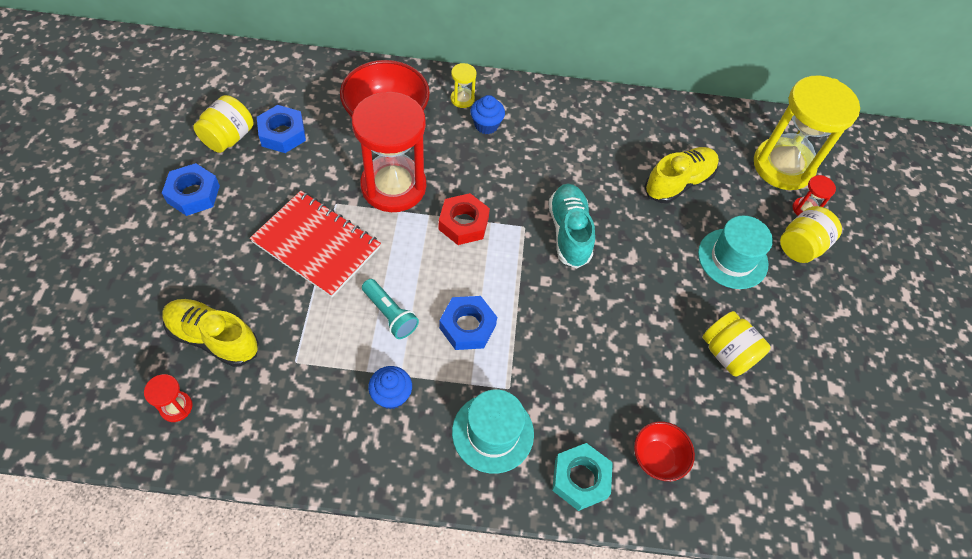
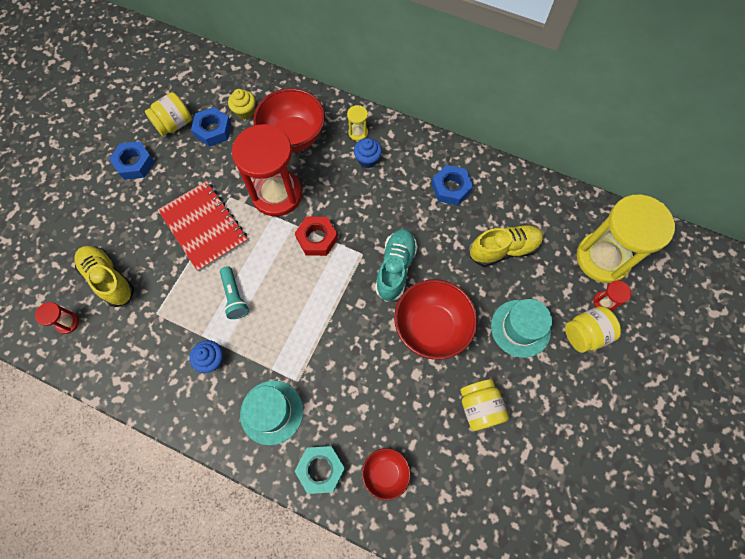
camera: 25 degrees right, 10 degrees up
blue nut [439,296,497,350] -> blue nut moved to [431,165,473,205]
none -> yellow cupcake [228,89,256,120]
none -> red bowl [394,279,478,360]

